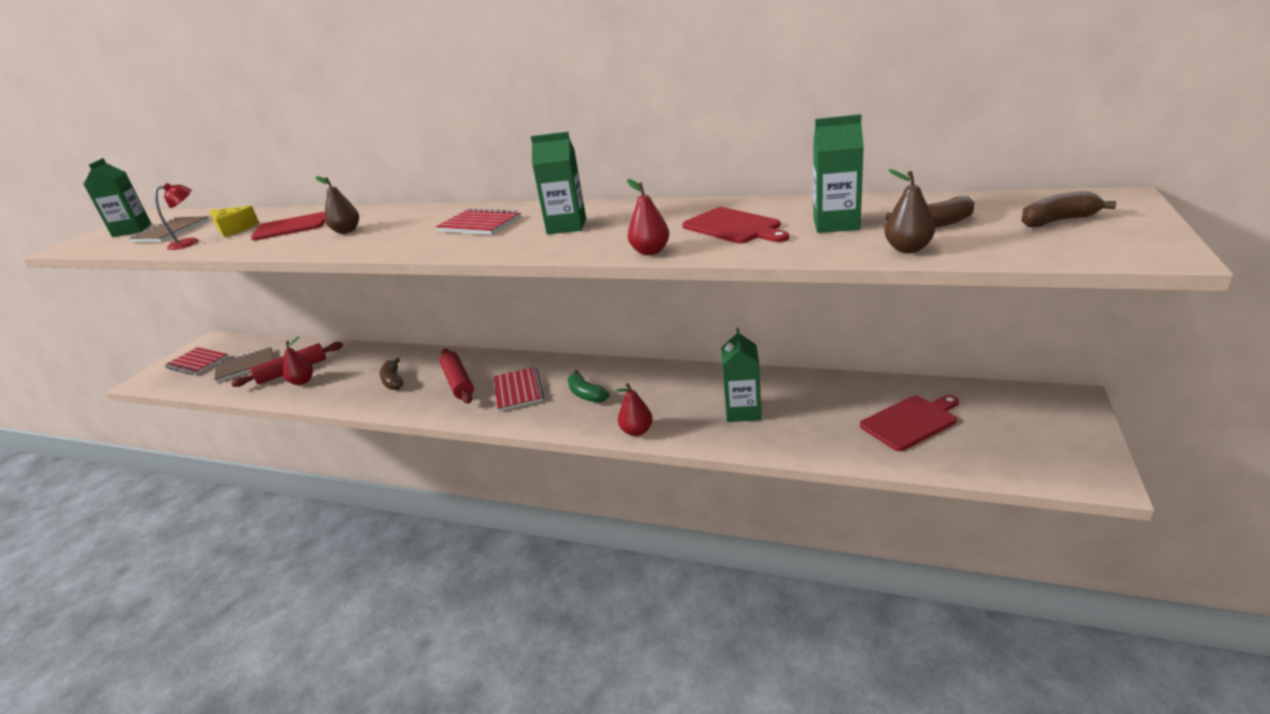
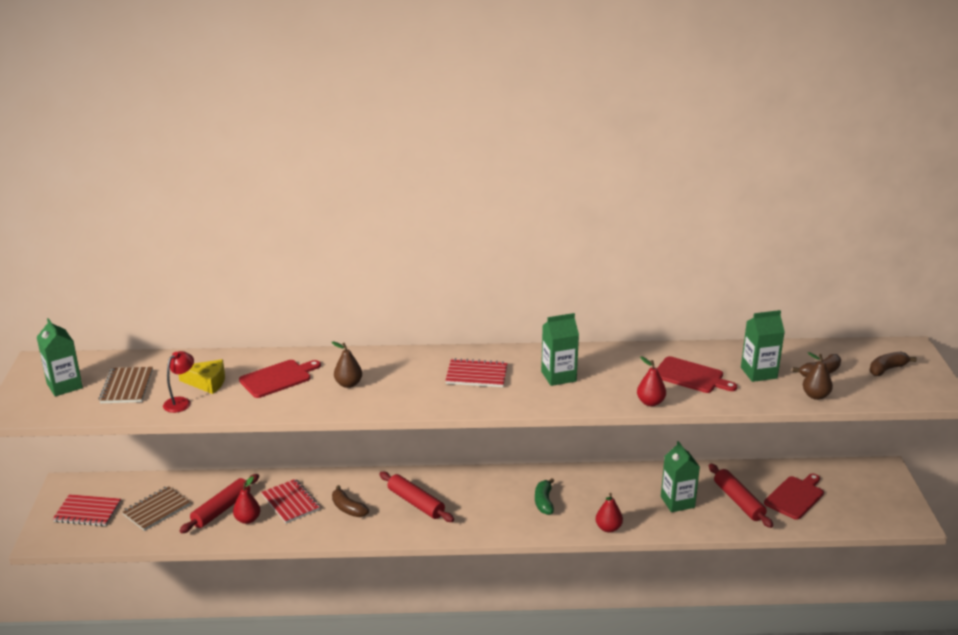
camera: 25 degrees left, 0 degrees up
red notebook [494,367,544,412] -> red notebook moved to [261,479,320,523]
green banana [567,370,609,403] -> green banana turned 60 degrees clockwise [535,478,554,515]
none -> red rolling pin [709,464,773,528]

